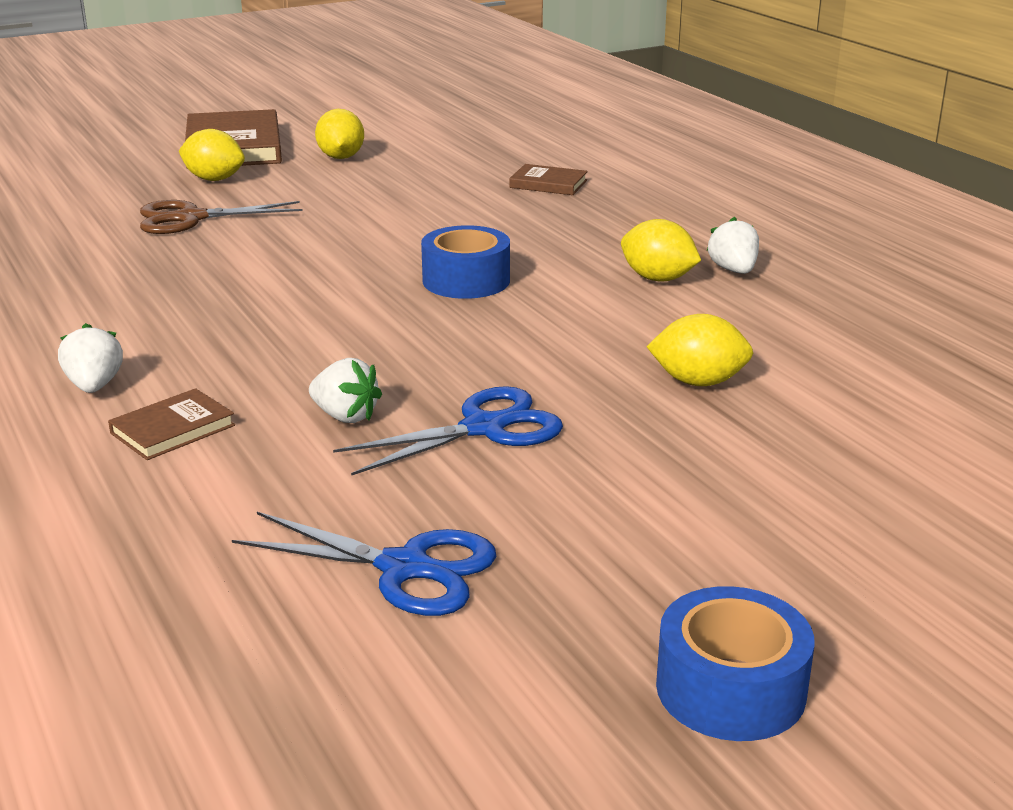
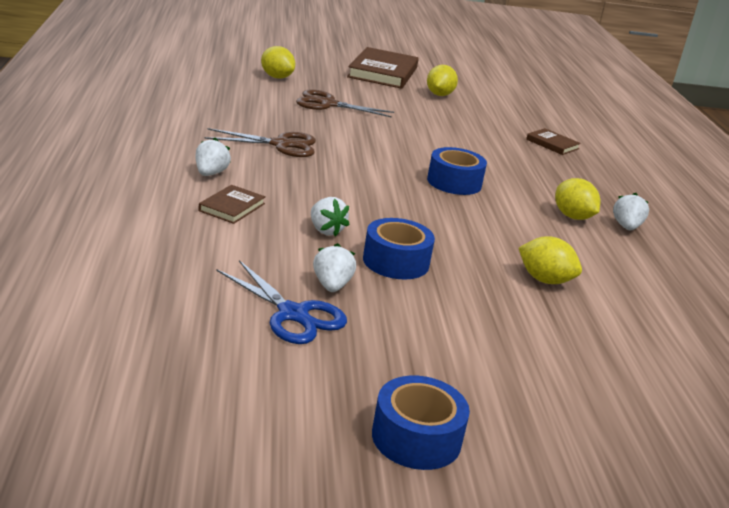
camera: 20 degrees right, 0 degrees up
brown book [108,388,235,460] -> brown book turned 45 degrees counterclockwise [198,185,266,224]
yellow lemon [179,129,245,181] -> yellow lemon moved to [261,46,295,78]
blue scissors [333,386,563,476] -> blue tape [363,218,435,279]
none -> brown scissors [204,128,316,157]
none -> white strawberry [313,243,356,292]

